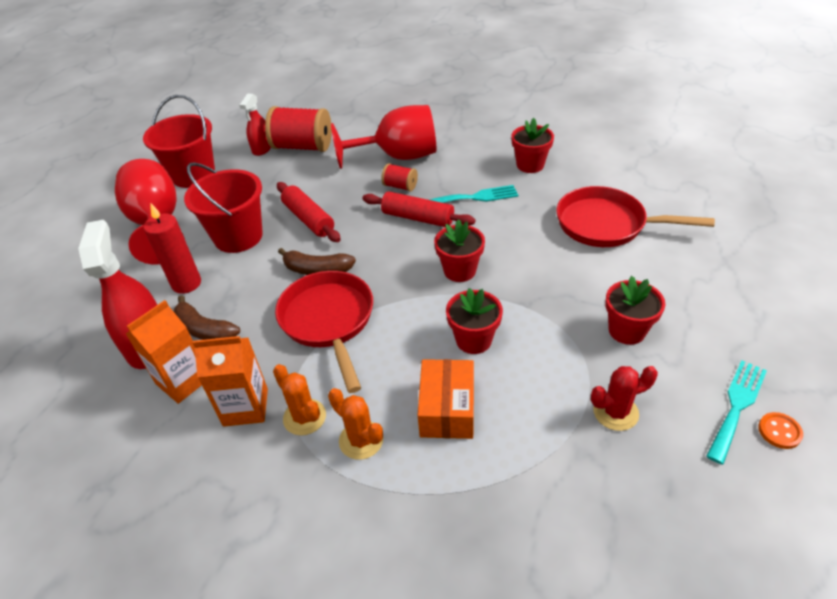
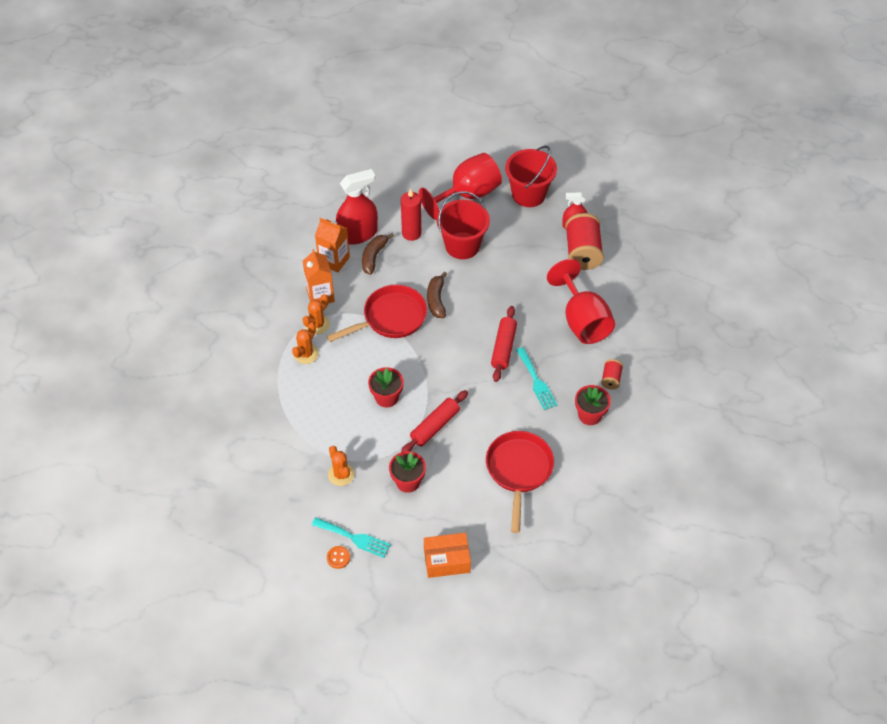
camera: 75 degrees right, 10 degrees up
red rolling pin [277,182,341,242] -> red rolling pin moved to [401,390,468,452]
red spool [381,163,418,191] -> red spool moved to [601,359,623,390]
orange box [417,359,474,439] -> orange box moved to [424,533,471,578]
red flower pot [434,219,485,282] -> none
red cactus [591,366,658,431] -> orange cactus [328,446,354,486]

